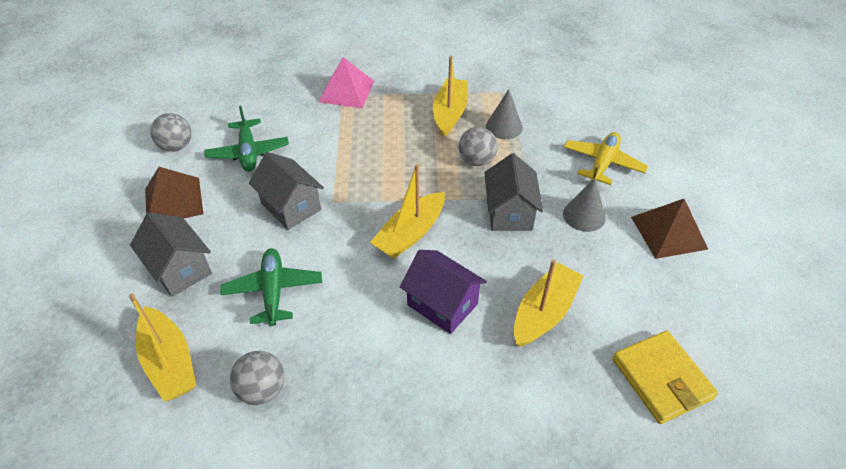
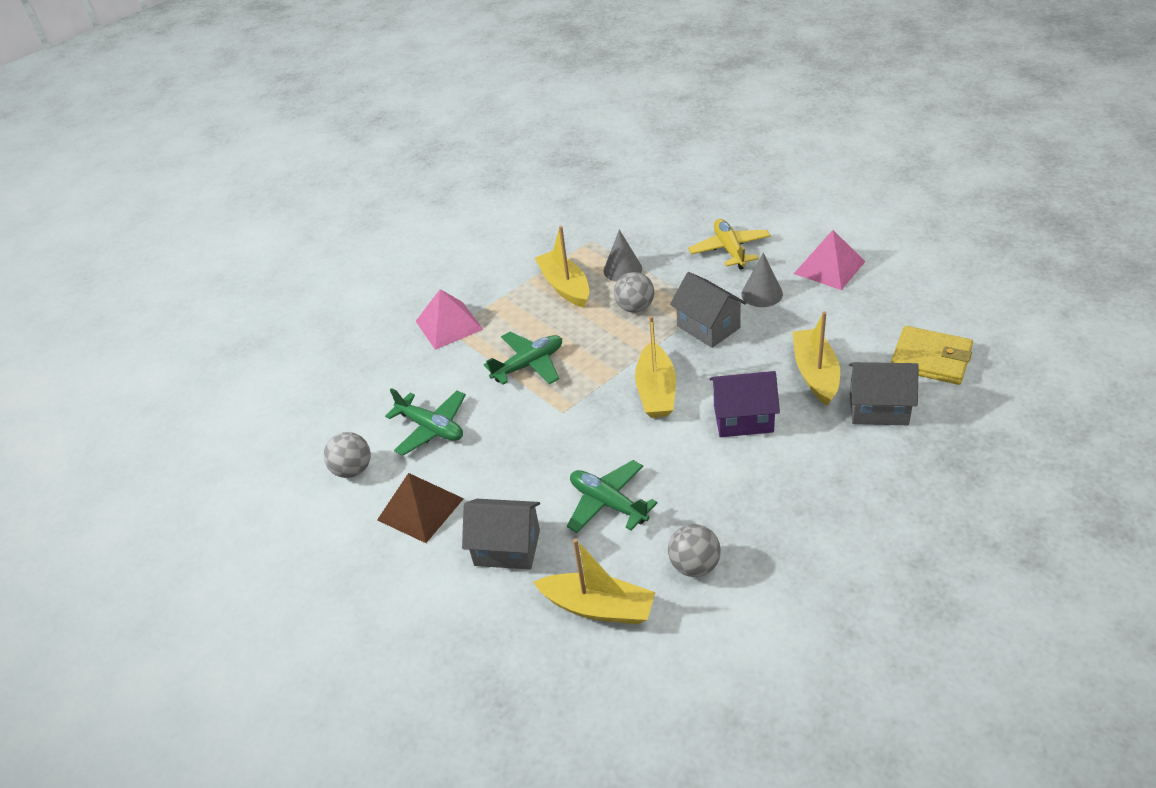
camera: 35 degrees left, 5 degrees down
grey house [249,152,324,230] -> grey house moved to [849,362,919,425]
brown pyramid [631,199,708,259] -> pink pyramid [794,230,865,290]
none -> green plane [484,332,562,385]

